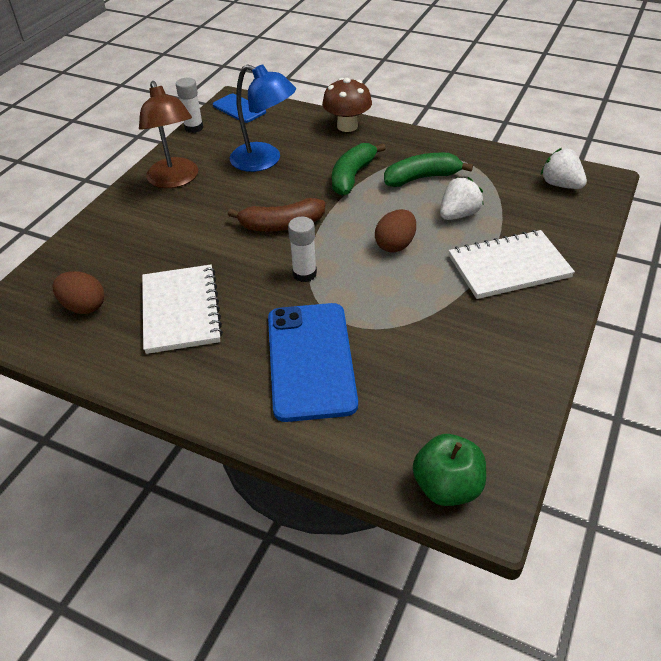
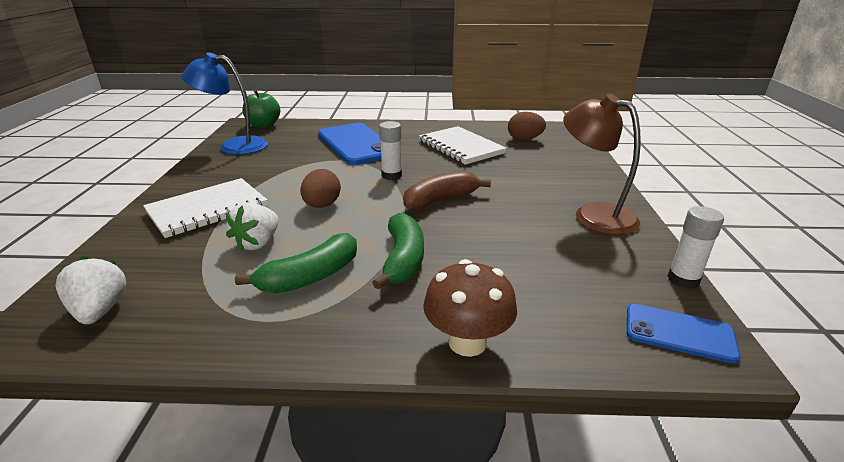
camera: 155 degrees right, 15 degrees down
blue lamp [230,64,296,172] -> blue lamp moved to [182,52,268,155]
white strawberry [541,148,587,189] -> white strawberry turned 135 degrees counterclockwise [55,256,126,324]

